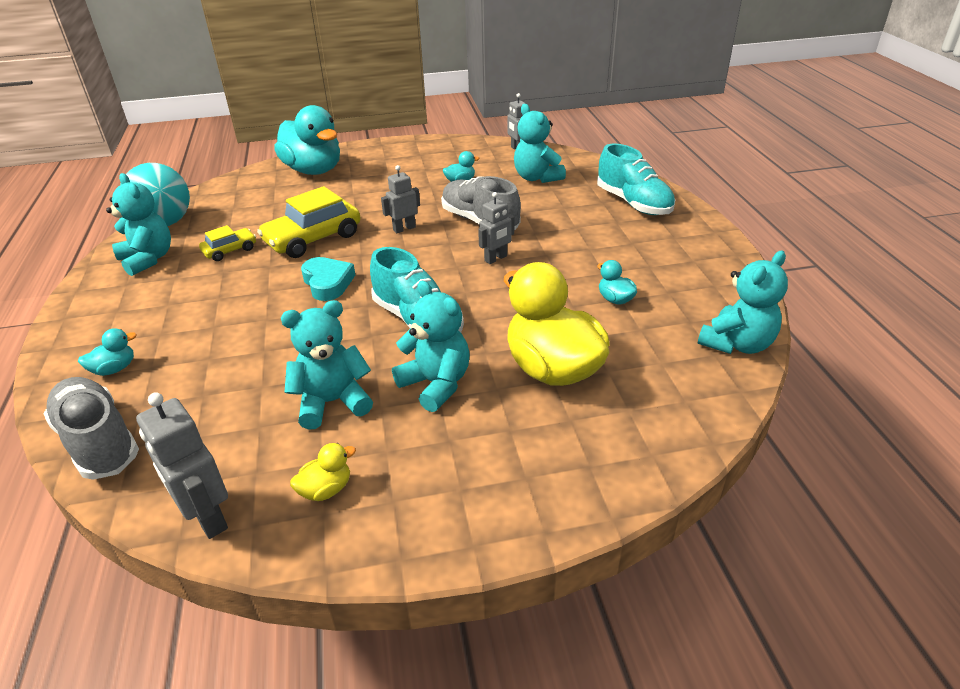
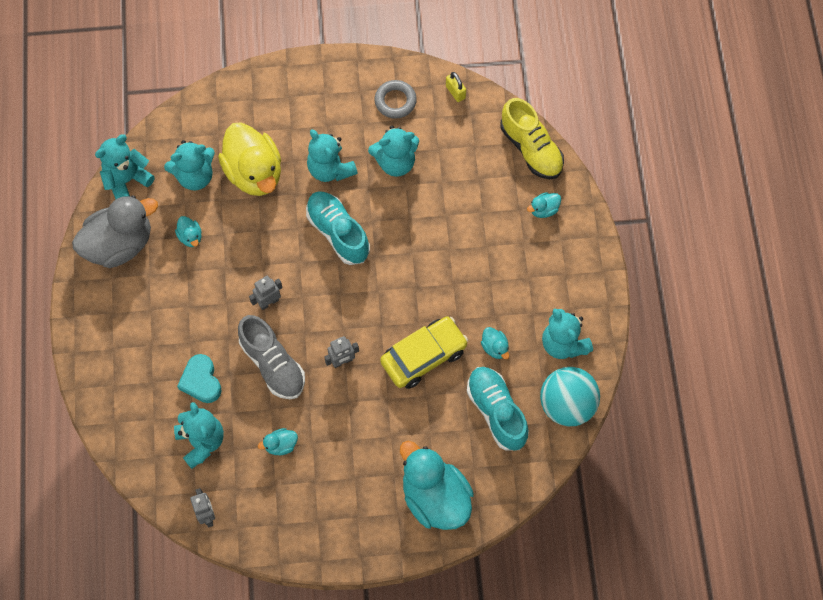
camera: 175 degrees left, 30 degrees up
grey shoe [44,377,139,480] -> yellow shoe [500,98,564,179]
grey robot [136,392,228,539] -> yellow padlock [446,72,466,102]
yellow car [199,225,256,261] -> turquoise duck [481,327,509,359]
yellow duck [290,443,356,501] -> grey ring [374,80,417,119]
turquoise heart [301,257,355,301] -> turquoise heart moved to [177,354,222,403]
turquoise shoe [597,144,675,215] -> turquoise shoe moved to [467,367,529,451]
none -> grey duck [72,195,158,268]
none -> turquoise teddy bear [164,140,215,190]

